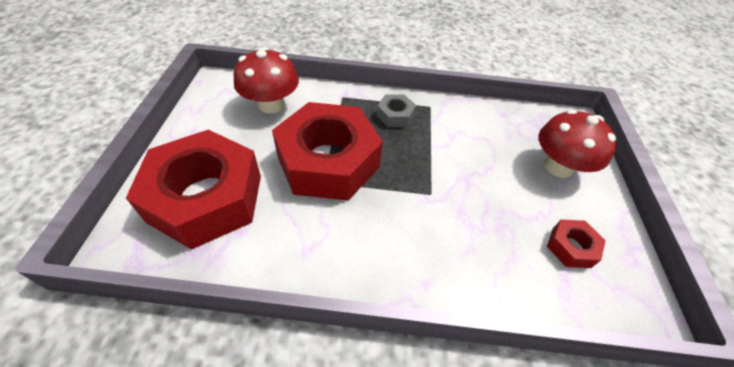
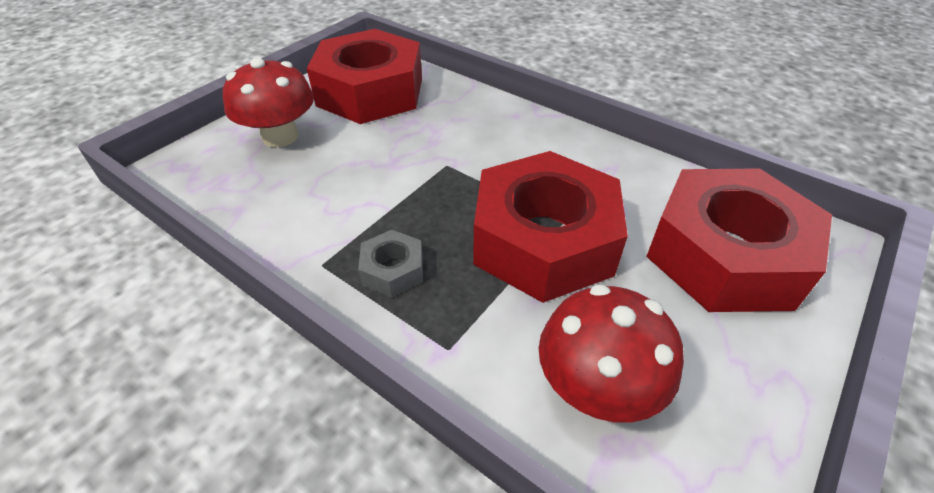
camera: 145 degrees left, 5 degrees down
red nut [547,220,606,268] -> red nut [307,29,422,124], size x2.38

